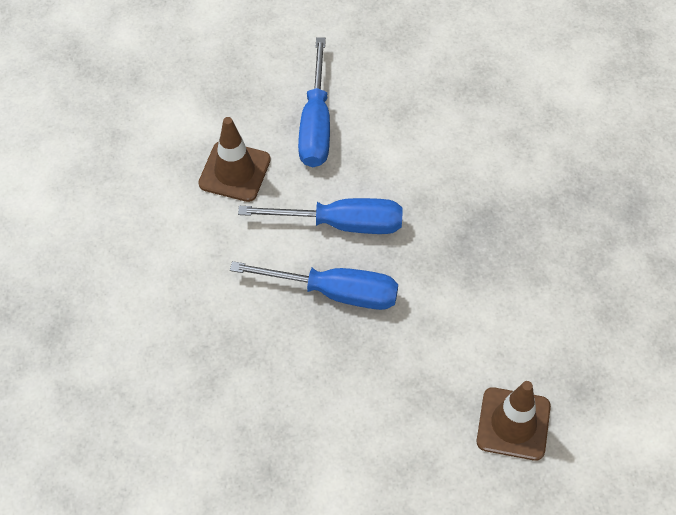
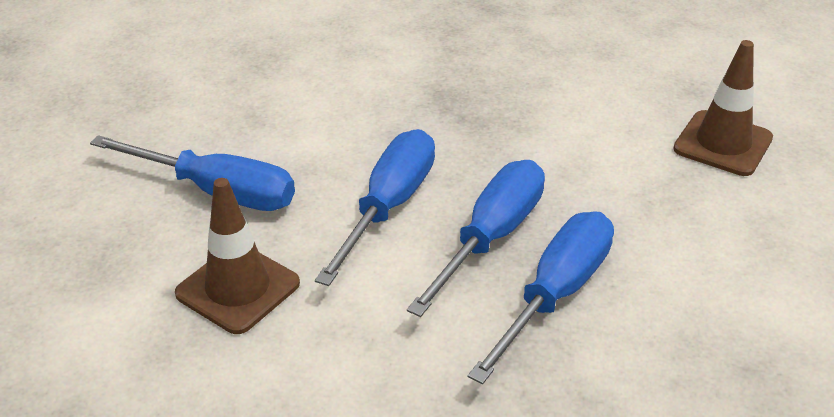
camera: 70 degrees left, 20 degrees down
none -> blue screwdriver [468,211,614,384]

